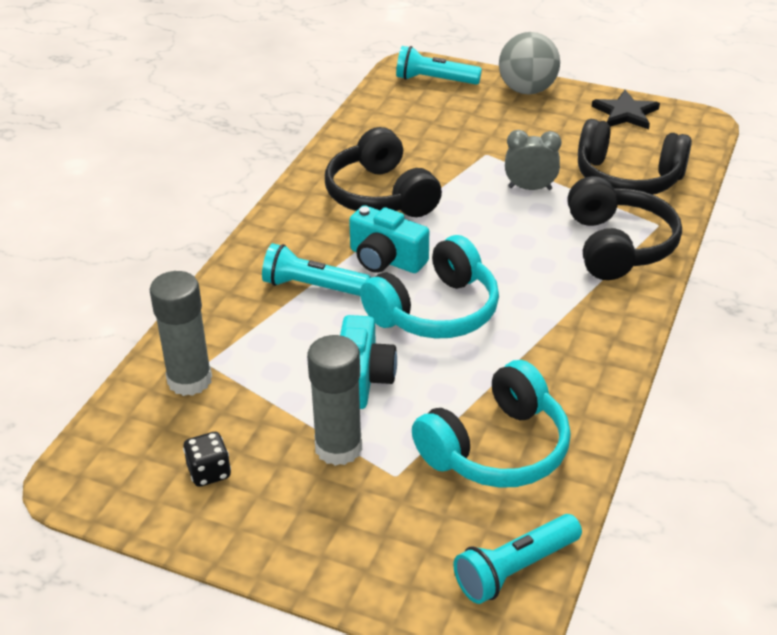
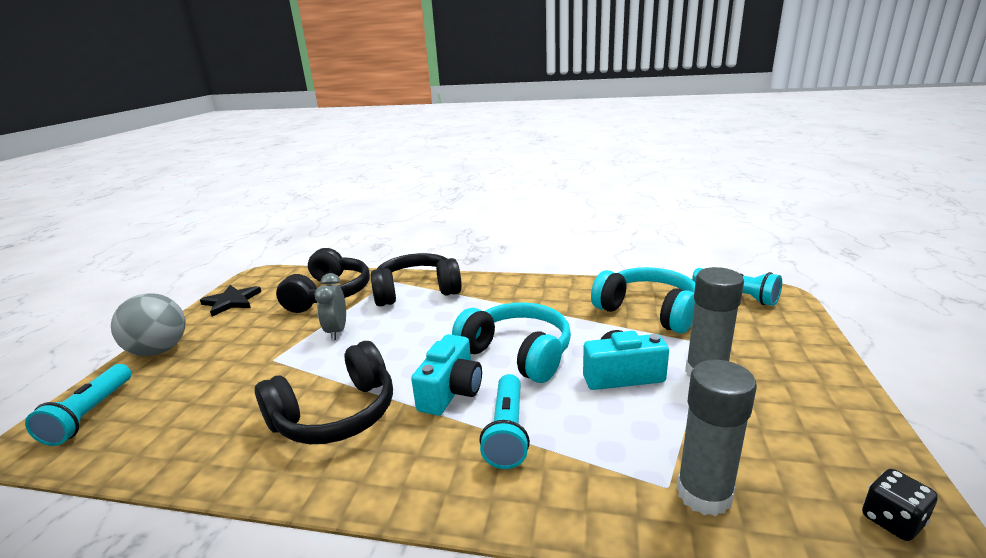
camera: 100 degrees left, 15 degrees down
black dice [183,432,231,487] -> black dice moved to [862,469,938,541]

